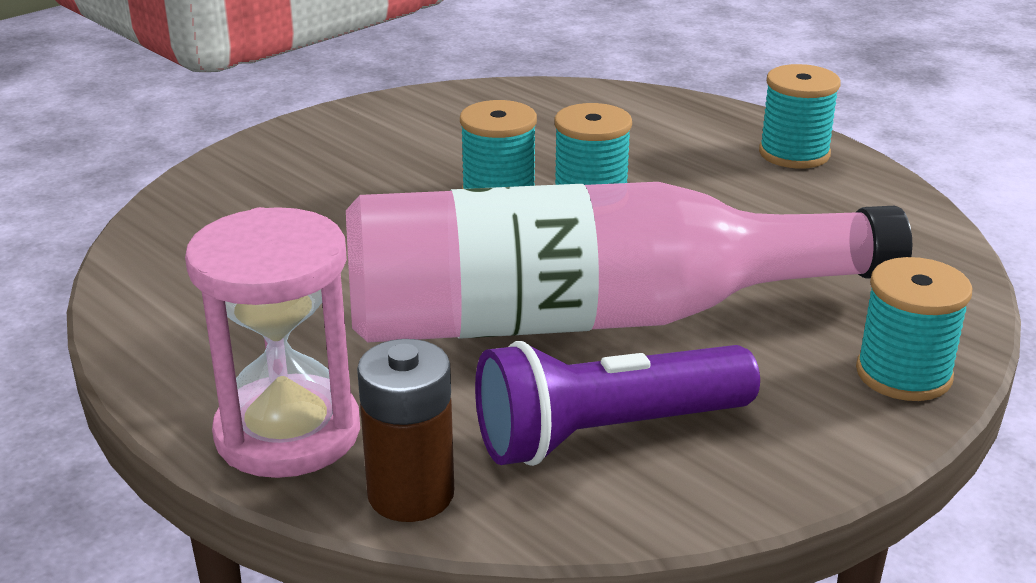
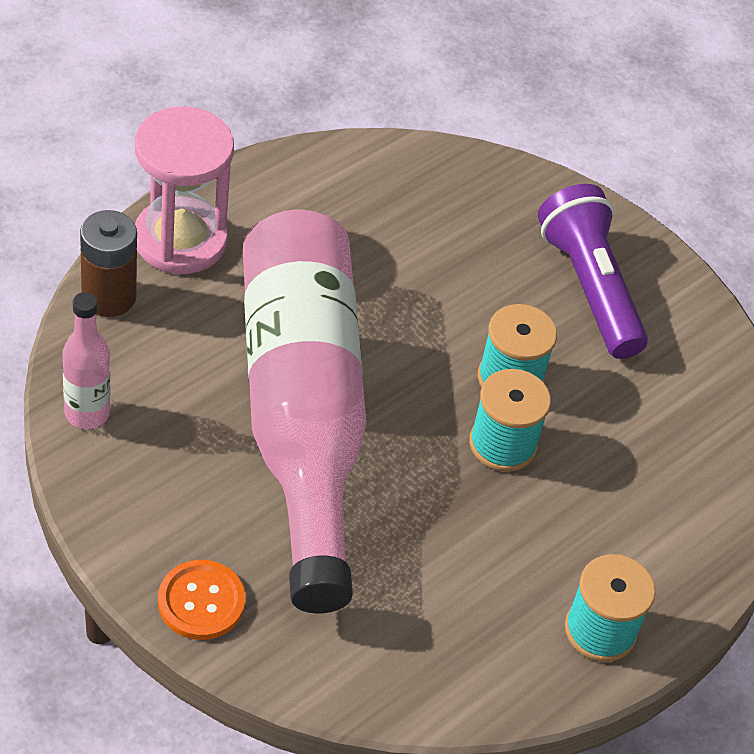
camera: 85 degrees right, 20 degrees up
purple flashlight [475,341,760,466] -> purple flashlight moved to [538,184,648,359]
turquoise spool [856,257,972,401] -> orange button [158,560,245,640]
none -> pink bottle [62,292,110,429]

